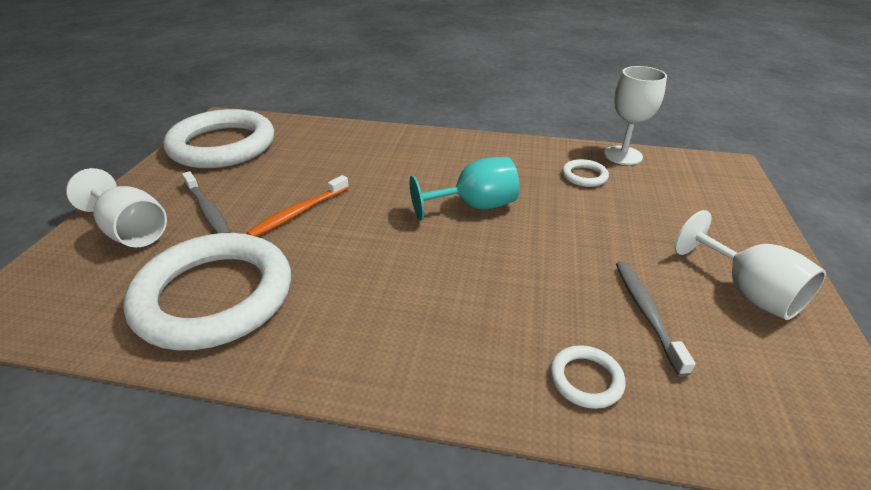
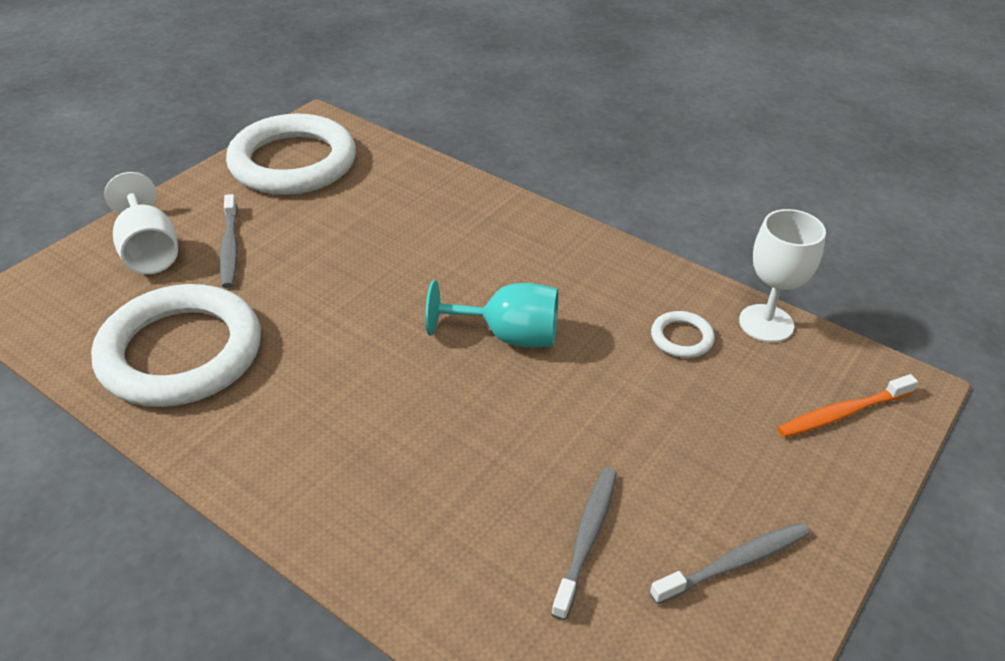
camera: 25 degrees right, 5 degrees up
orange toothbrush [247,175,349,237] -> orange toothbrush moved to [777,374,918,438]
white ring [550,345,625,409] -> none
white goblet [674,210,826,320] -> grey toothbrush [650,522,810,605]

